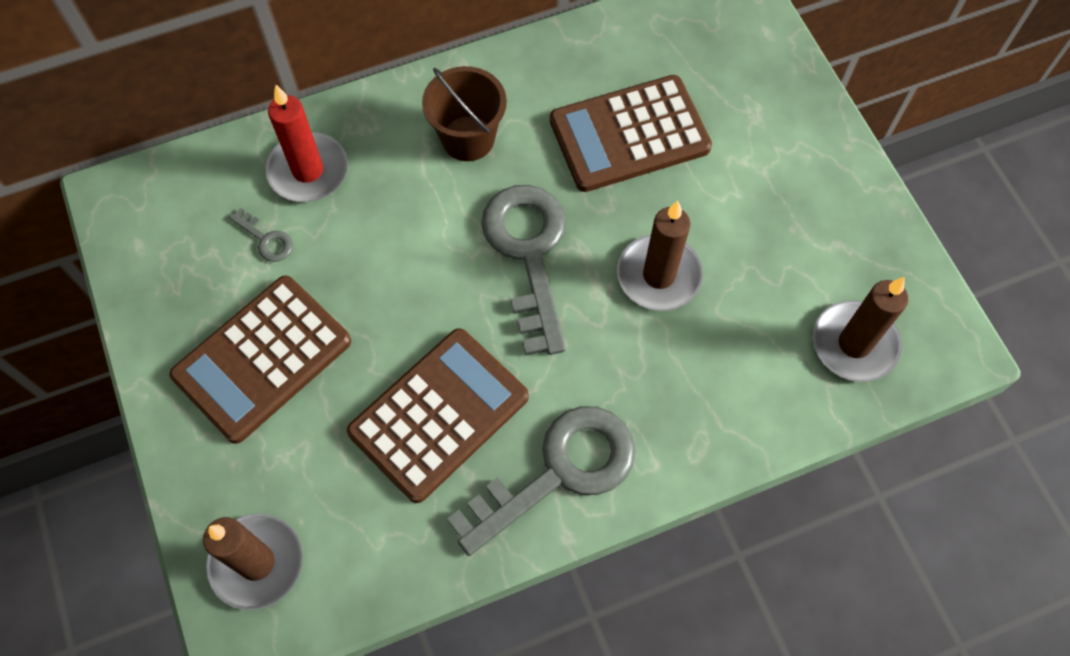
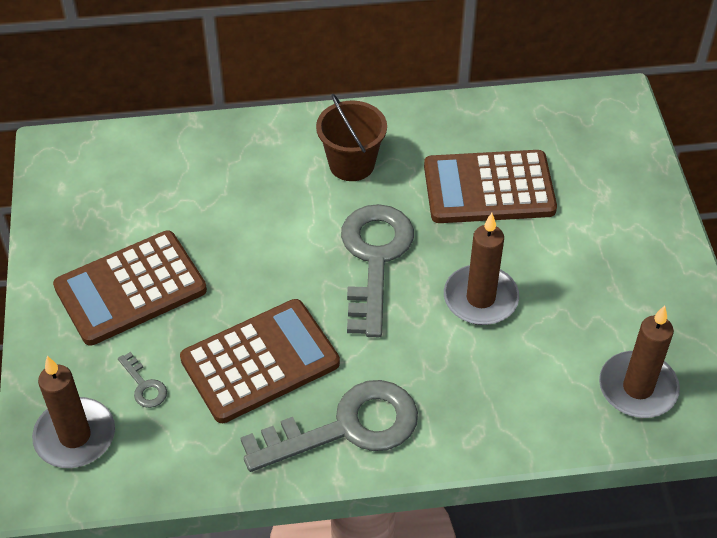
camera: 15 degrees right, 15 degrees down
grey key [229,208,293,262] -> grey key moved to [118,352,167,408]
red candle [265,85,348,202] -> none

